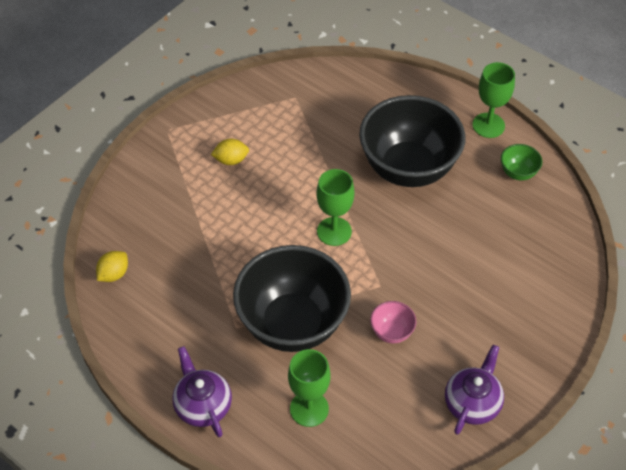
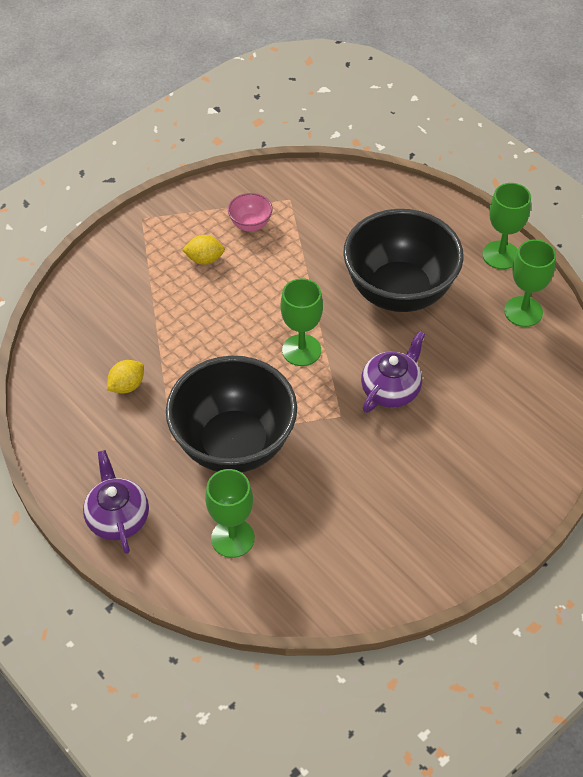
camera: 10 degrees right, 0 degrees up
yellow lemon [96,251,128,282] -> yellow lemon moved to [107,360,144,394]
pink bowl [370,301,416,343] -> pink bowl moved to [228,193,273,232]
purple teapot [445,345,504,435] -> purple teapot moved to [361,331,425,413]
green bowl [501,144,542,180] -> green goblet [504,239,556,327]

